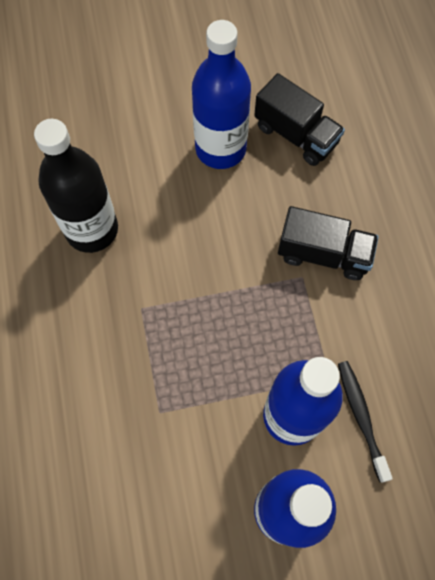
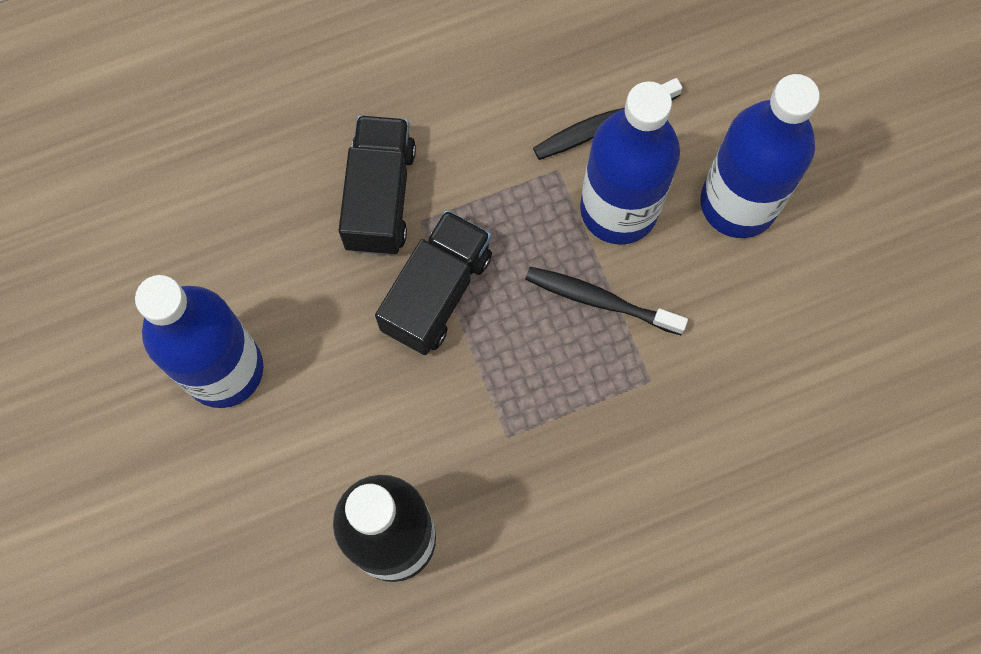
camera: 100 degrees left, 5 degrees up
black truck [254,73,345,166] -> black truck moved to [375,210,492,355]
none -> black toothbrush [525,267,688,335]

